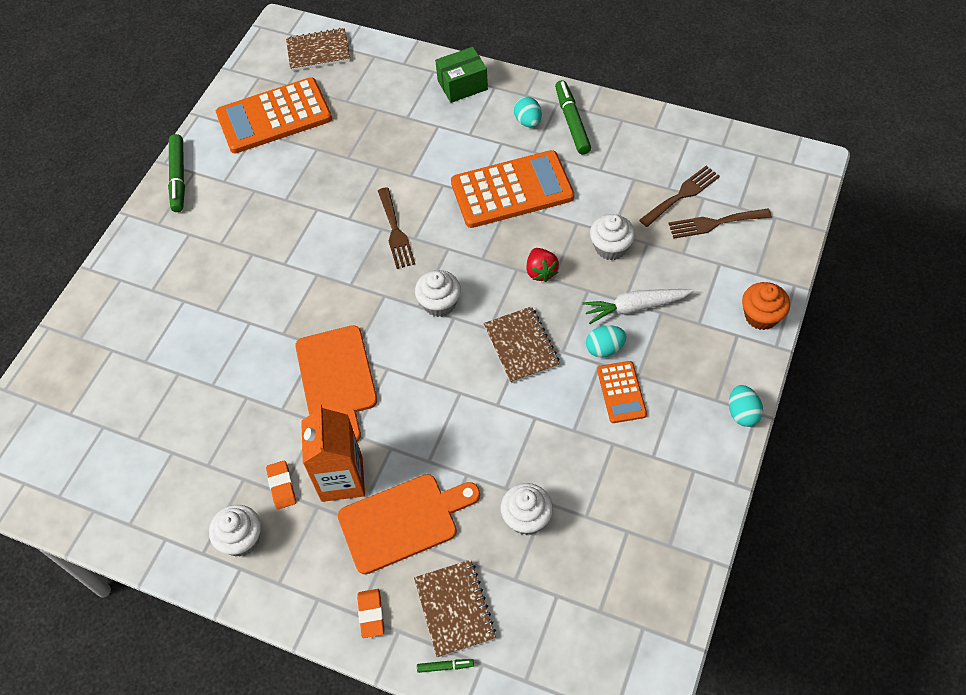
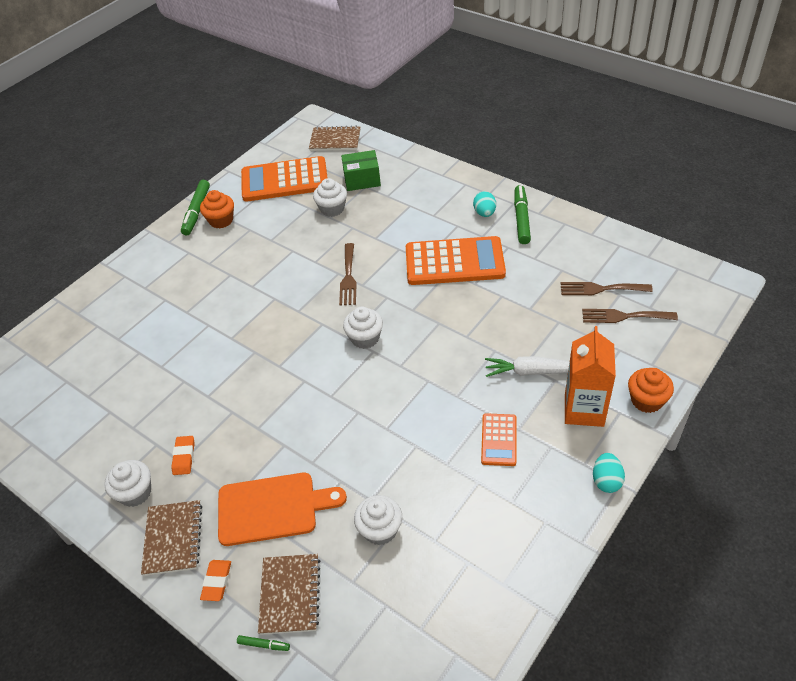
camera: 15 degrees right, 10 degrees down
orange cutting board [295,325,377,442] -> none
orange carton [301,404,365,502] -> orange carton moved to [565,326,616,427]
green box [435,47,488,103] -> green box moved to [341,150,381,191]
brown notebook [483,306,560,383] -> brown notebook moved to [141,500,202,576]
red strawberry [526,248,559,282] -> none
turquoise egg [586,325,627,358] -> none
white cupcake [590,214,635,260] -> white cupcake moved to [313,178,347,217]
brown fork [639,166,720,227] -> brown fork turned 150 degrees counterclockwise [561,282,653,295]
none -> orange cupcake [200,190,234,228]

